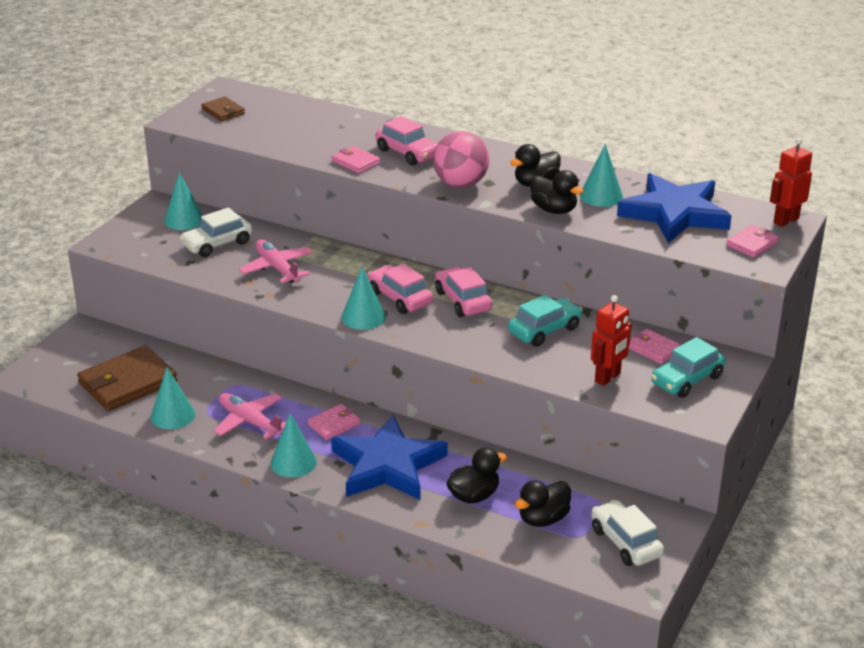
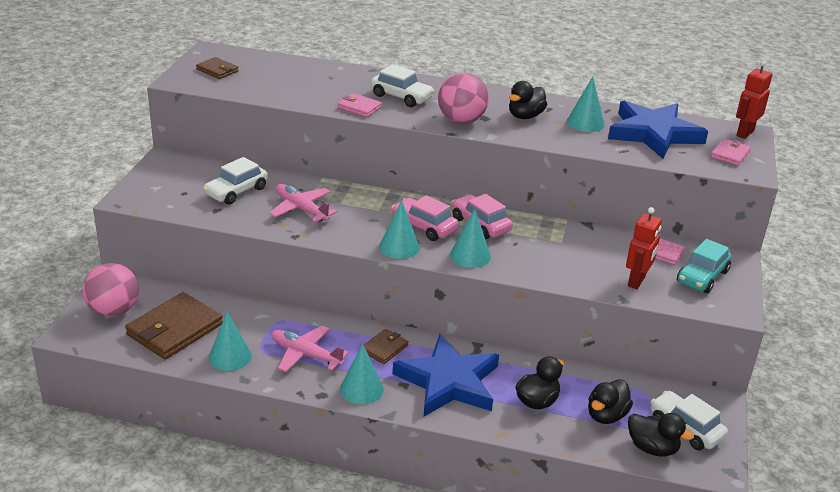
camera: 15 degrees left, 0 degrees up
turquoise cone [164,172,204,230] -> turquoise cone moved to [450,209,491,268]
pink wallet [308,404,360,440] -> brown wallet [364,329,409,364]
pink car [376,116,438,166] -> white car [371,64,434,107]
turquoise car [508,295,583,347] -> none
black duck [531,170,584,214] -> black duck moved to [628,413,694,457]
none -> pink ball [83,263,139,317]

